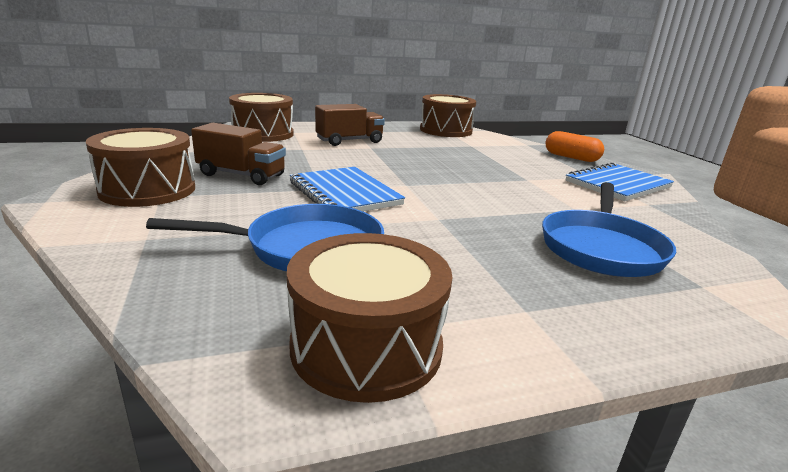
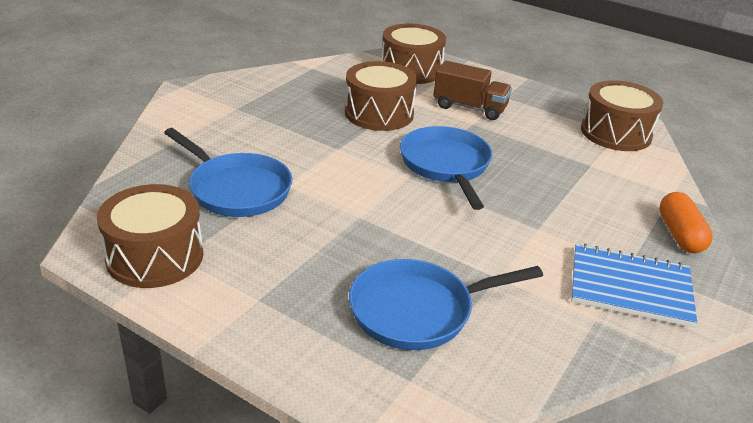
camera: 50 degrees right, 10 degrees up
brown drum [86,128,195,207] -> brown drum moved to [345,61,417,131]
brown truck [191,123,286,185] -> none
blue notebook [290,167,405,211] -> none
none -> blue pan [400,126,492,210]

